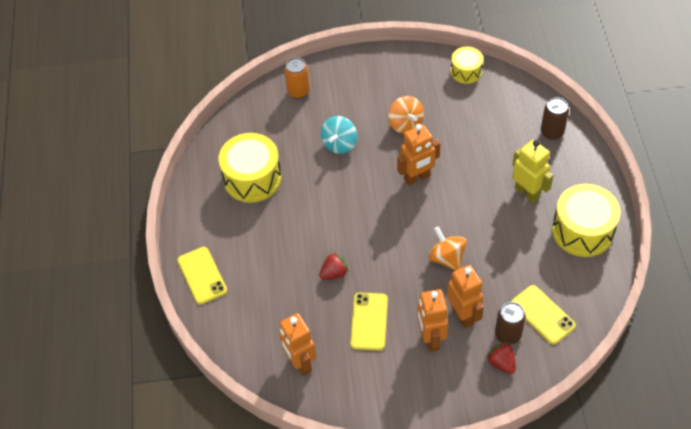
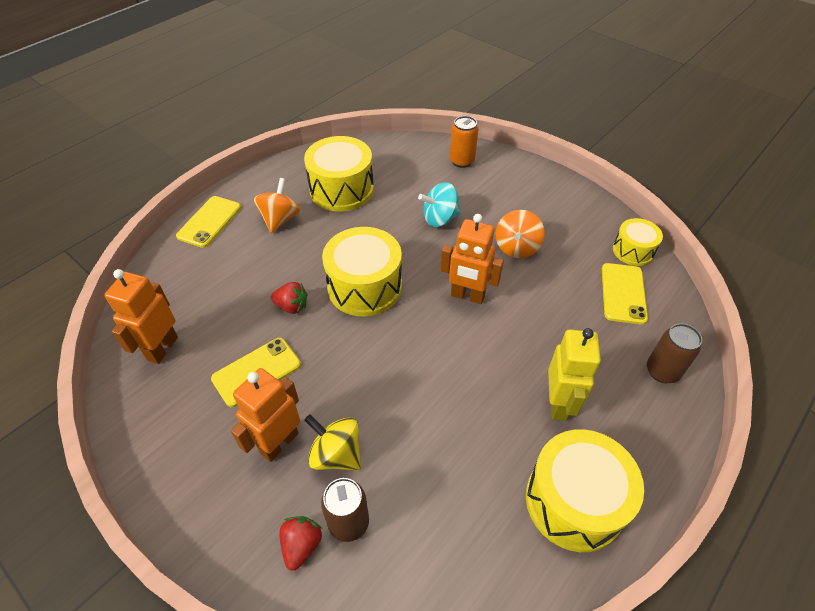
camera: 45 degrees right, 5 degrees down
orange spinning top [428,226,467,270] -> orange spinning top moved to [254,178,300,233]
orange robot [447,265,484,328] -> yellow spinning top [305,414,361,471]
yellow phone [511,285,576,345] -> yellow phone moved to [602,263,648,325]
none -> yellow drum [322,227,402,316]

